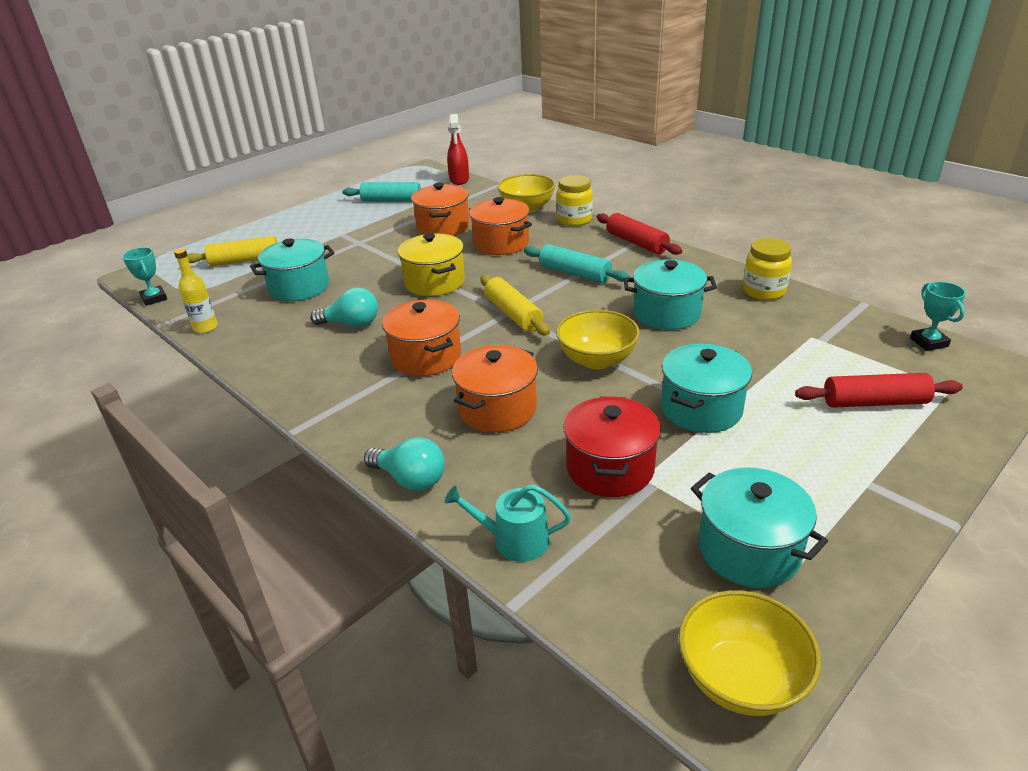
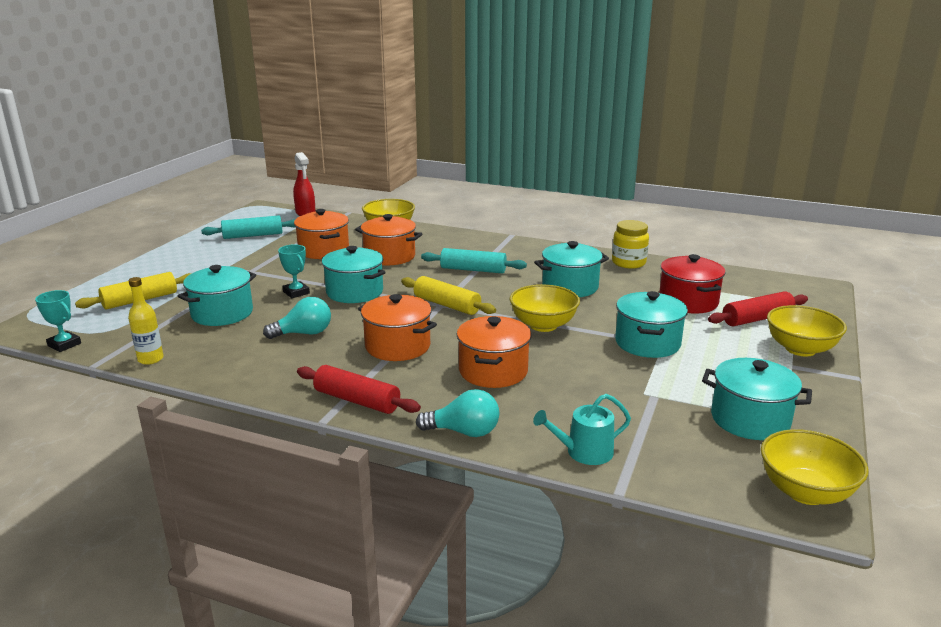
camera: 25 degrees left, 10 degrees down
yellow pot [398,233,465,296] -> turquoise pot [322,246,386,303]
yellow jar [557,175,593,226] -> none
red pot [563,396,661,497] -> red pot moved to [659,254,725,314]
red rolling pin [597,213,682,255] -> red rolling pin moved to [297,365,421,414]
turquoise trophy [910,282,966,351] -> turquoise trophy moved to [278,244,310,298]
none -> yellow bowl [767,305,847,356]

